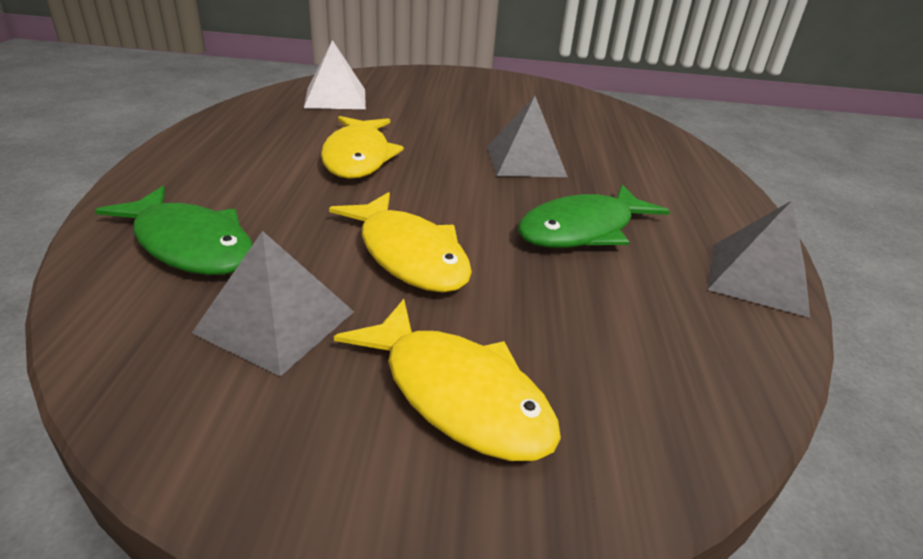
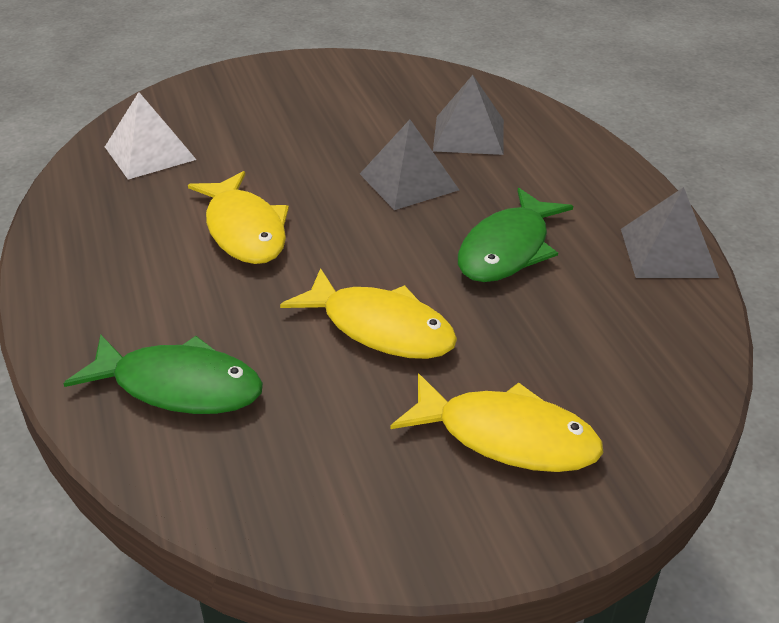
camera: 20 degrees left, 5 degrees up
grey pyramid [192,231,354,376] -> grey pyramid moved to [433,75,504,155]

